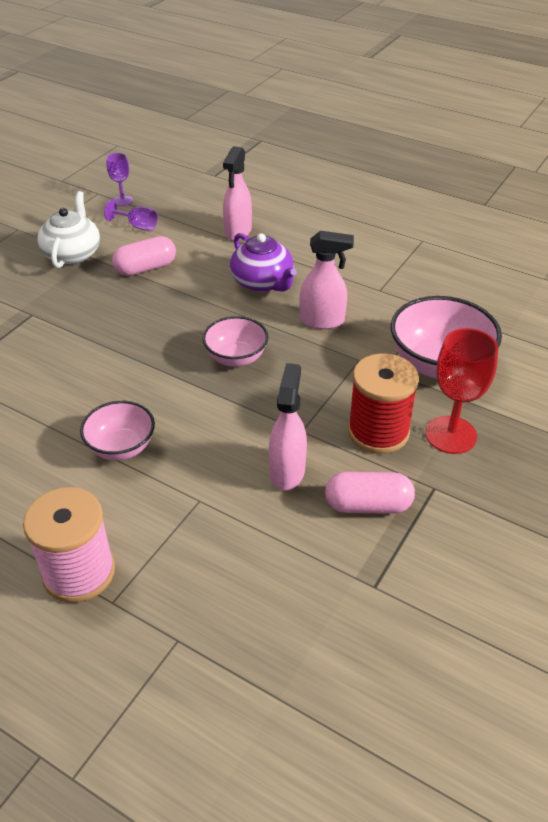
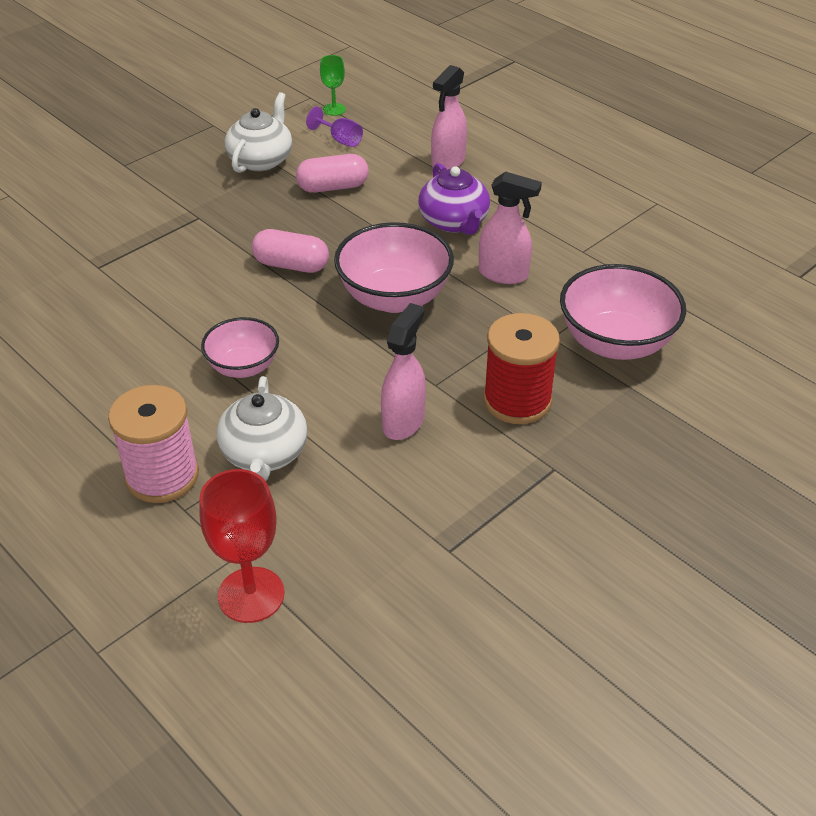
camera: 15 degrees right, 0 degrees up
purple goblet [106,153,133,206] -> green goblet [320,55,346,116]
pink bowl [203,316,268,367] -> pink bowl [334,222,454,313], size x1.63
pink capsule [325,472,415,514] -> pink capsule moved to [252,229,329,273]
red goblet [426,328,498,454] -> red goblet moved to [199,469,284,623]
none -> white teapot [216,376,308,481]

